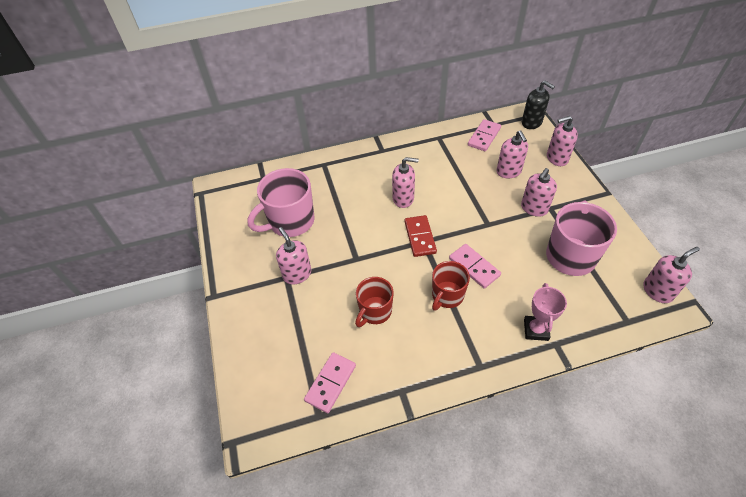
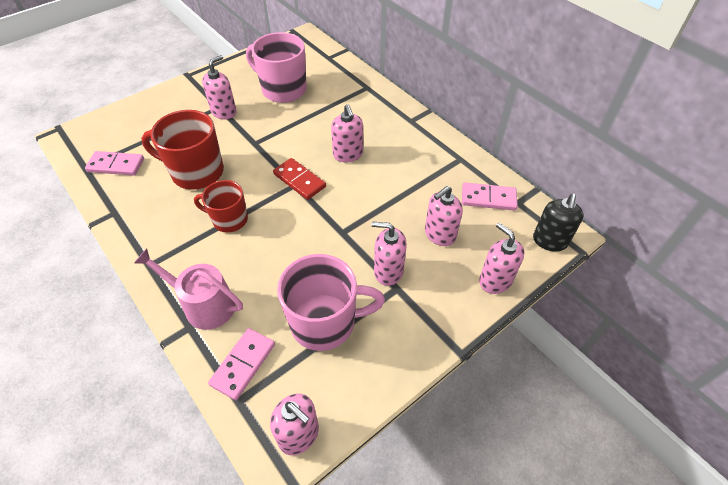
camera: 65 degrees right, 0 degrees up
red mug [355,277,394,327] -> red mug [141,110,224,190], size x1.59
red domino [405,215,437,257] -> red domino turned 75 degrees clockwise [273,158,326,200]
pink domino [449,244,501,289] -> pink domino moved to [208,328,275,400]
pink trophy [524,283,567,341] -> pink watering can [134,248,243,330]

